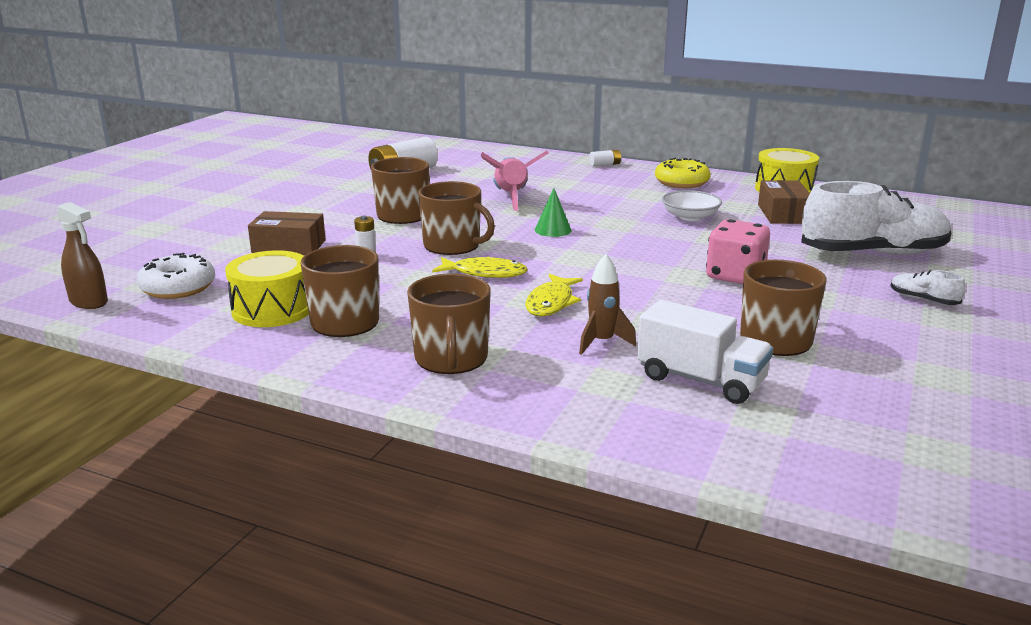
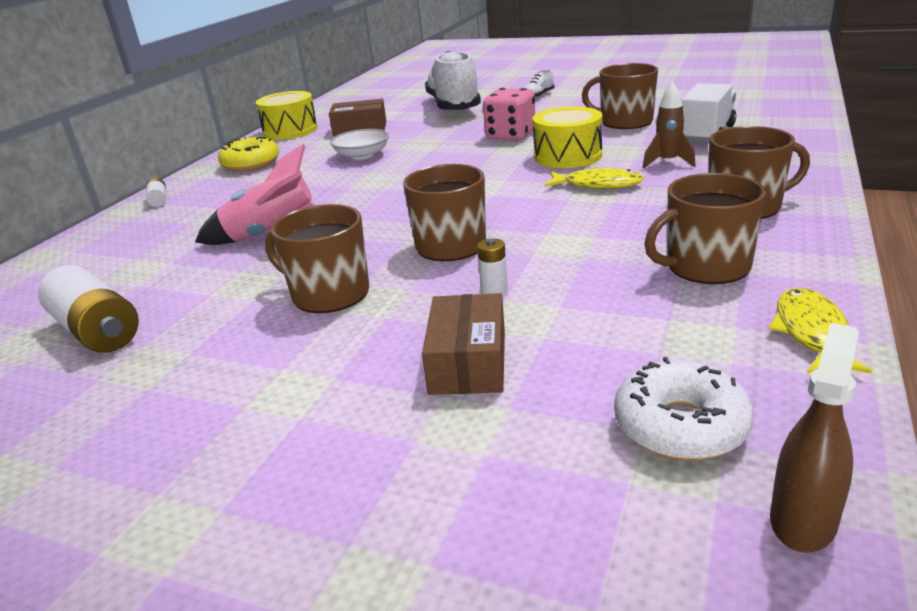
camera: 90 degrees left, 5 degrees up
yellow drum [225,250,309,327] -> yellow drum moved to [532,106,603,168]
yellow fish [432,257,528,278] -> yellow fish moved to [768,288,872,374]
green cone [535,188,571,237] -> none

